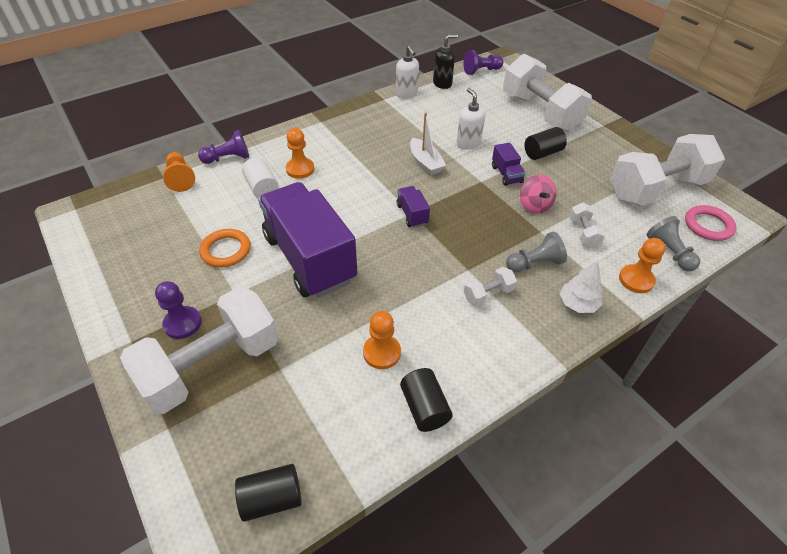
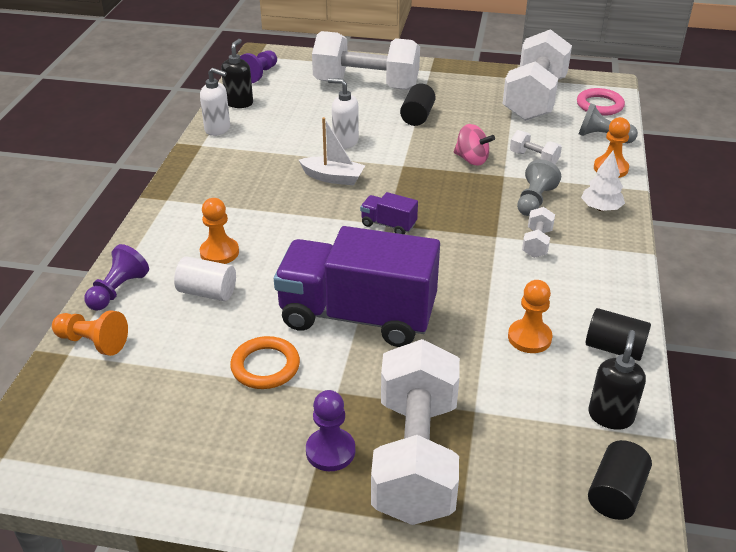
camera: 45 degrees left, 10 degrees down
purple truck [492,143,526,186] -> none
none -> black soap dispenser [588,330,646,430]

